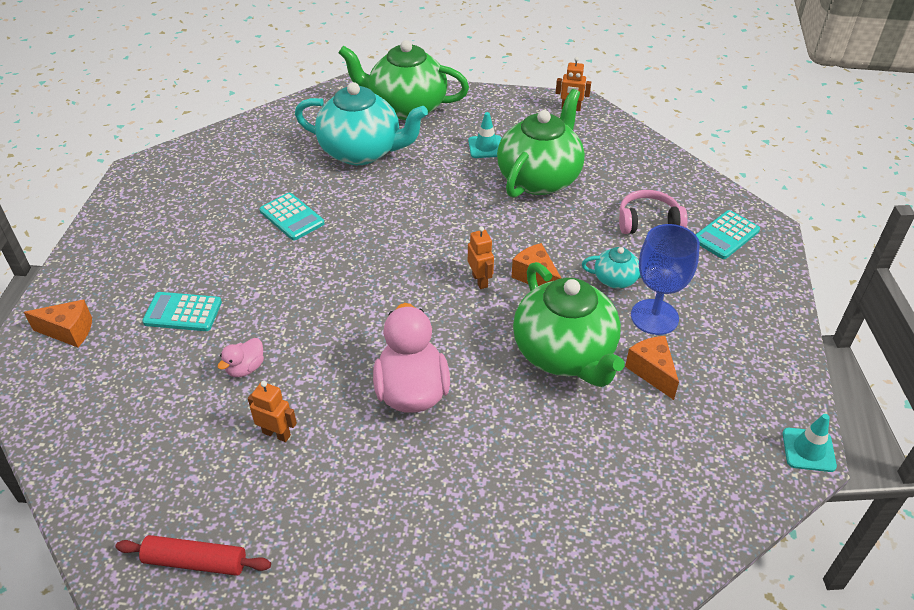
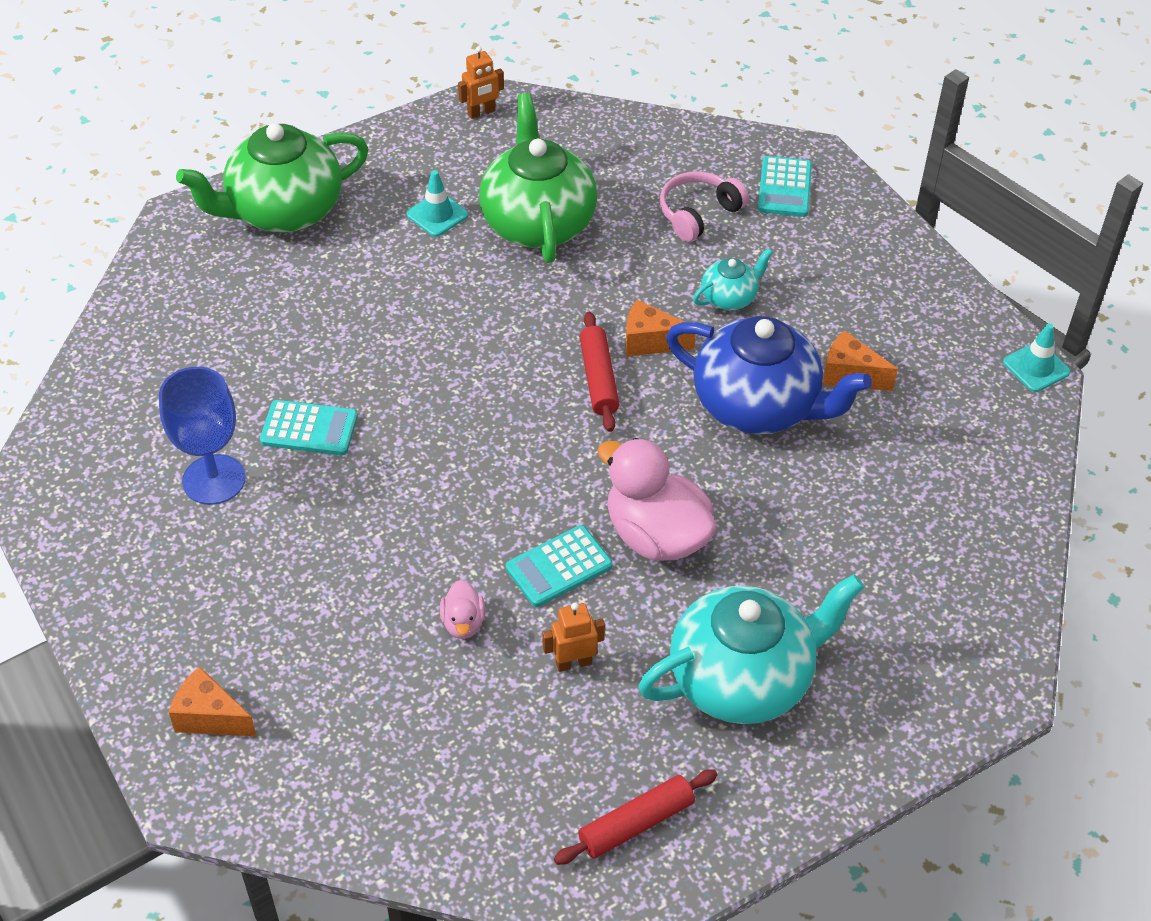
camera: 40 degrees left, 5 degrees up
orange cheese [24,300,92,347] -> orange cheese turned 120 degrees counterclockwise [169,667,256,736]
turquoise calculator [142,292,222,331] -> turquoise calculator moved to [506,525,613,607]
turquoise teapot [295,82,428,165] -> turquoise teapot moved to [638,574,864,724]
orange robot [468,226,494,289] -> red rolling pin [580,312,620,432]
green teapot [513,262,625,387] -> blue teapot [666,316,872,434]
blue goblet [631,224,700,335] -> blue goblet moved to [159,367,246,505]

